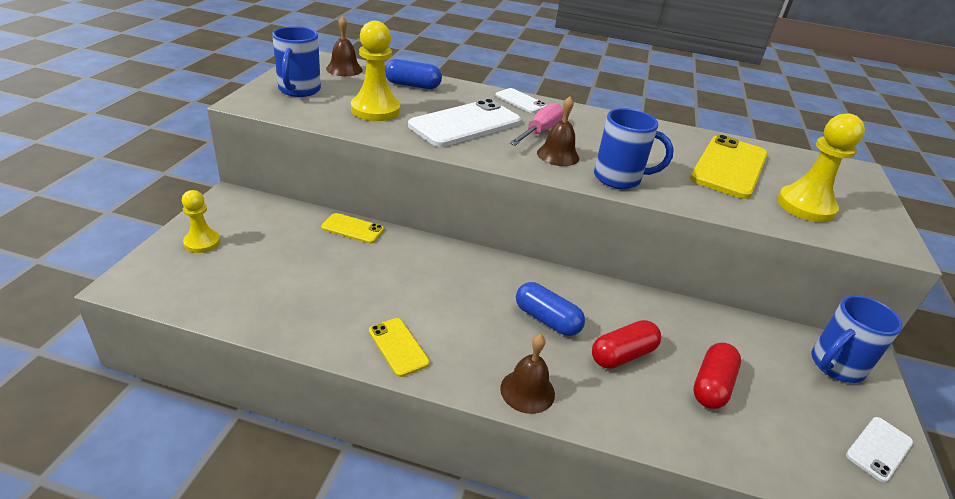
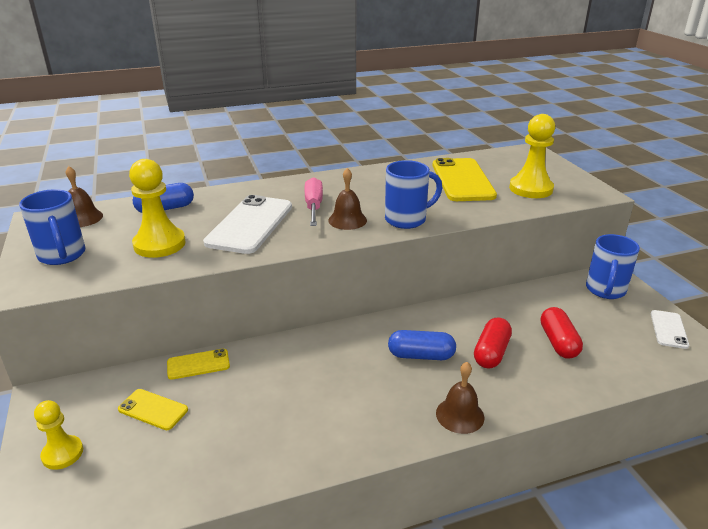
camera: 30 degrees left, 5 degrees down
yellow phone [369,318,430,377] -> yellow phone moved to [118,389,188,430]
white phone [495,88,547,113] -> none

